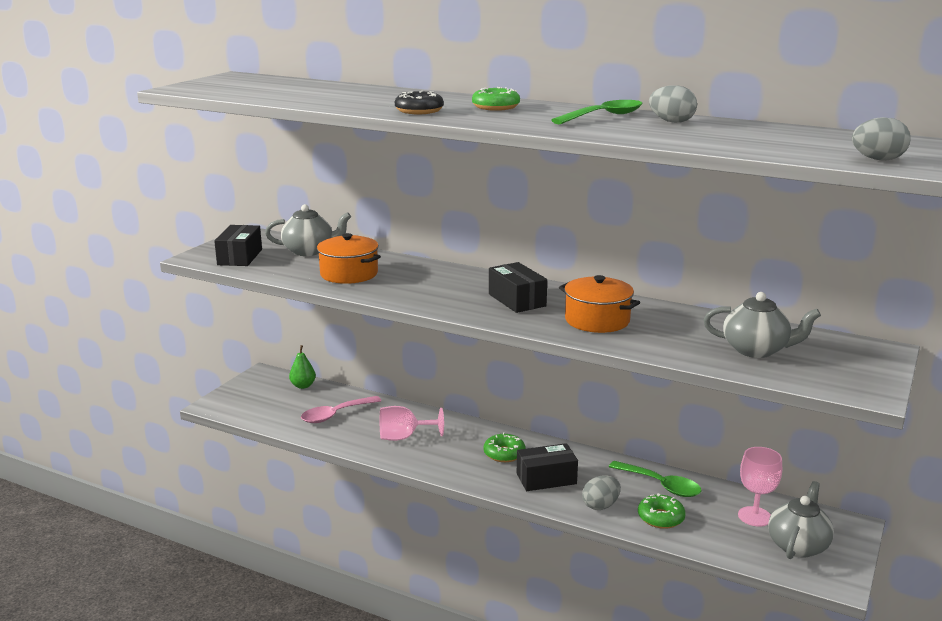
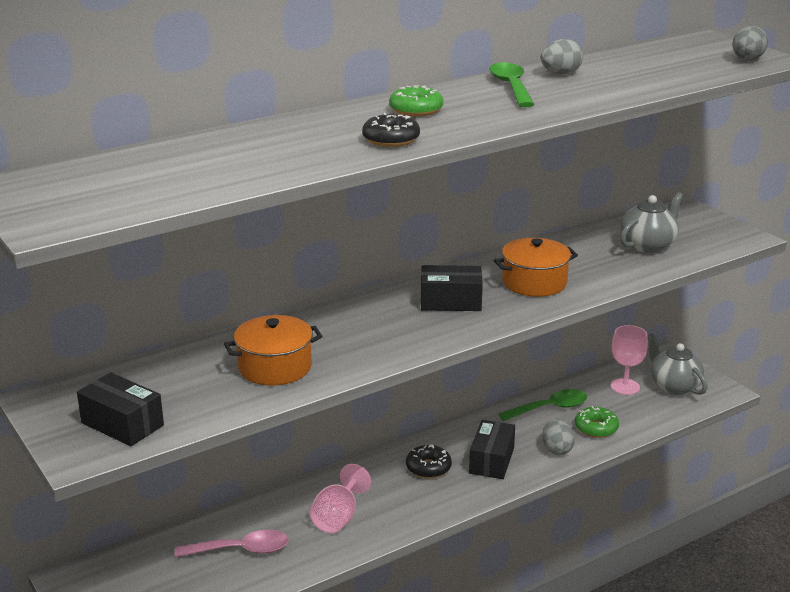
camera: 60 degrees left, 5 degrees up
grey teapot [265,204,351,256] -> none
green pear [289,345,316,389] -> none
pink spoon [301,396,381,423] -> pink spoon turned 90 degrees counterclockwise [175,530,289,558]
green donut [484,433,525,462] -> black donut [406,444,452,478]

